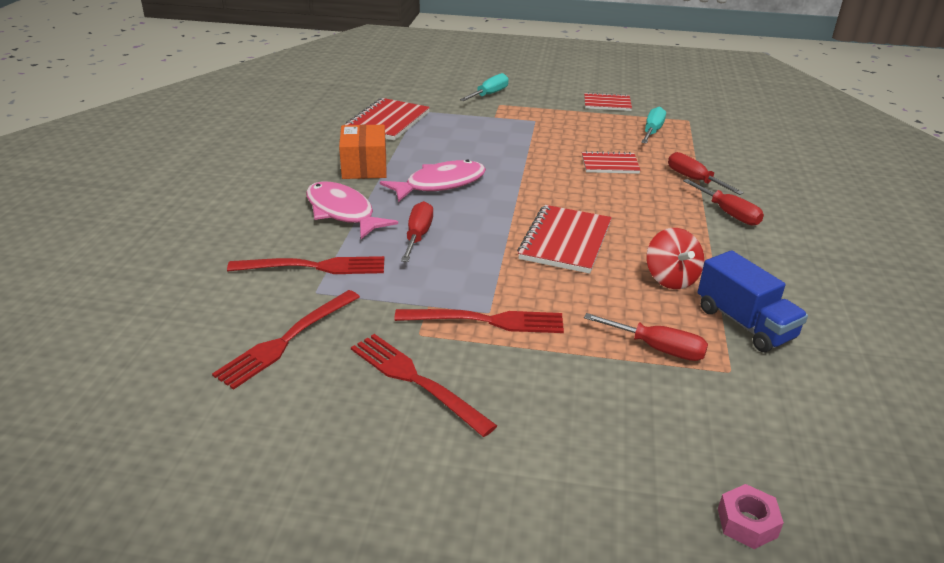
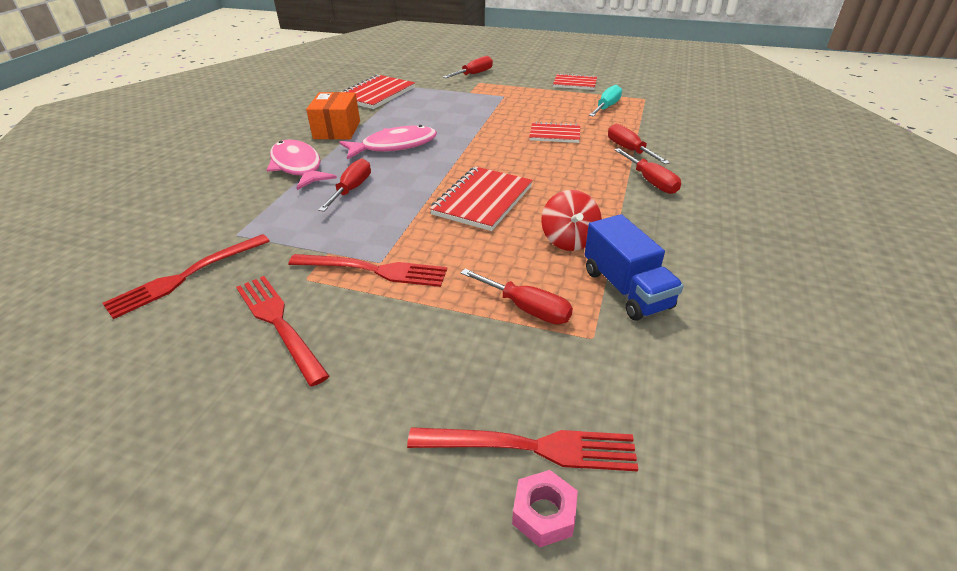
camera: 10 degrees right, 5 degrees up
red fork [227,256,384,274] -> red fork moved to [407,427,638,471]
turquoise screwdriver [460,73,509,101] -> red screwdriver [443,56,493,78]

